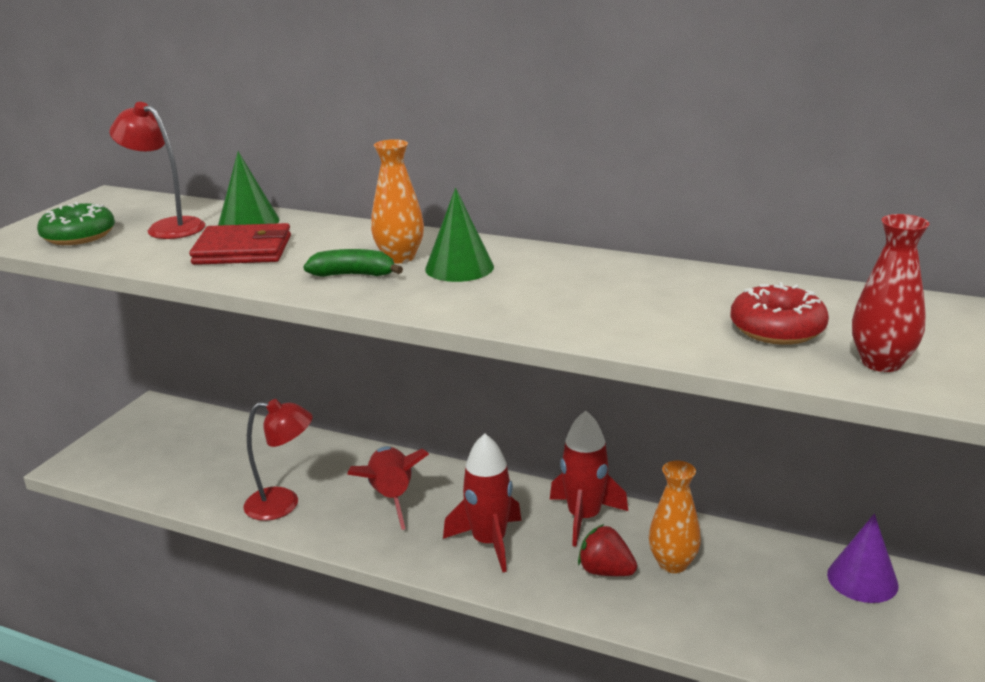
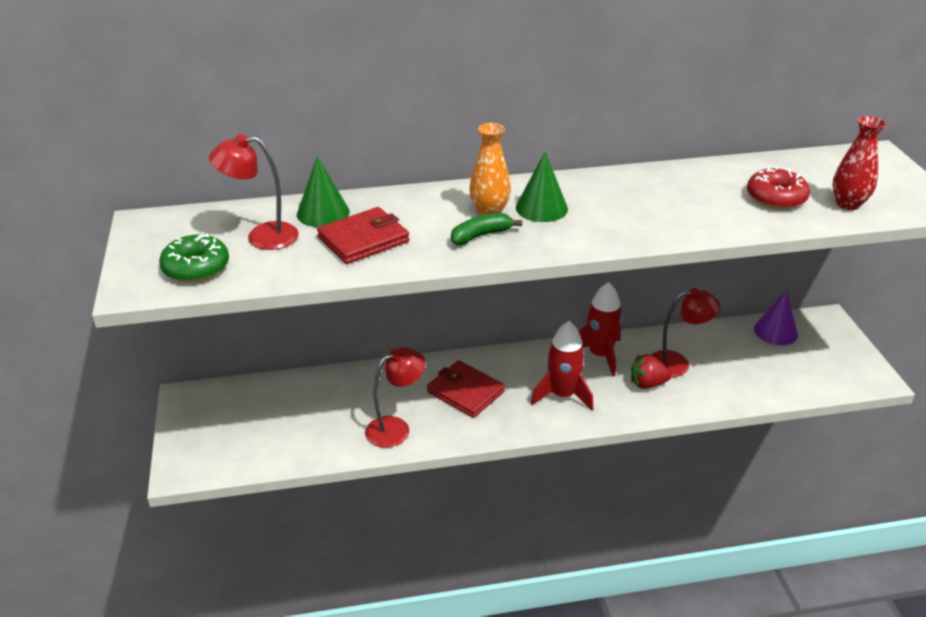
camera: 35 degrees left, 10 degrees up
red rocket [347,446,429,530] -> red wallet [427,360,505,418]
orange vase [649,461,701,573] -> red lamp [651,288,720,377]

